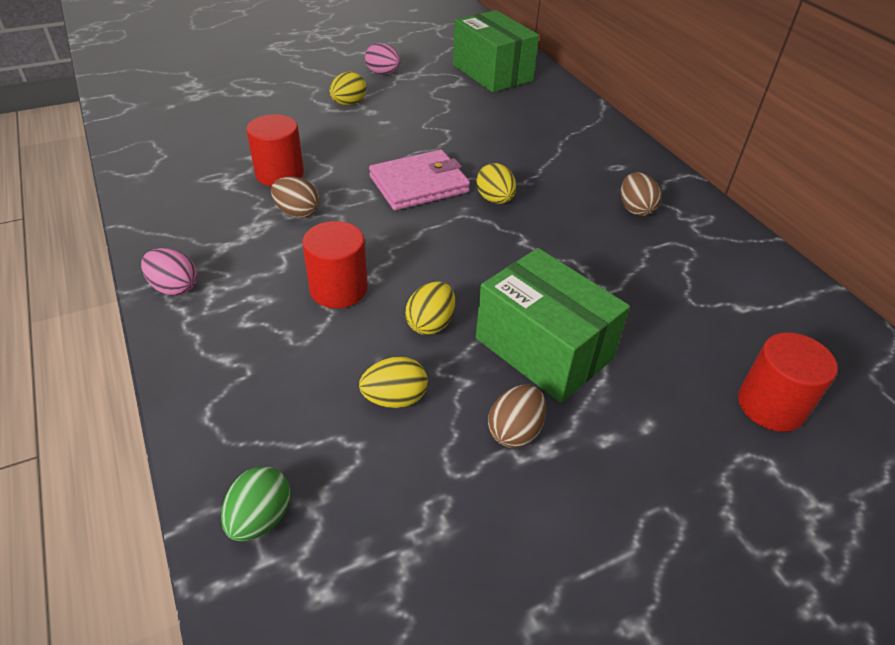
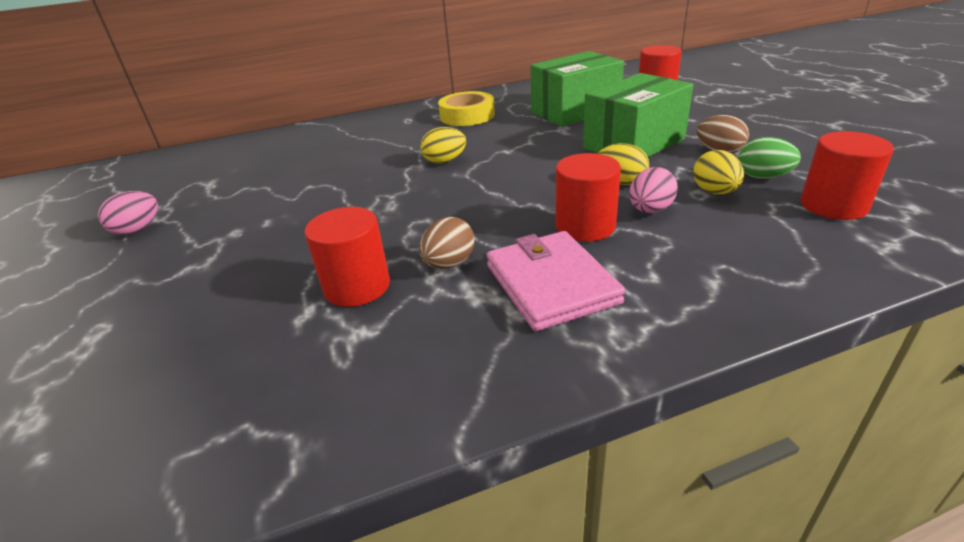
camera: 80 degrees left, 10 degrees down
pink egg [141,248,197,296] -> pink egg moved to [629,167,678,213]
green egg [221,466,291,542] -> green egg moved to [738,137,801,179]
yellow egg [330,72,366,105] -> none
pink wallet [369,150,470,210] -> pink wallet moved to [487,231,625,331]
green box [453,10,539,92] -> green box moved to [530,51,624,127]
brown egg [621,172,661,216] -> yellow tape [438,91,495,126]
none -> red cylinder [801,131,894,220]

